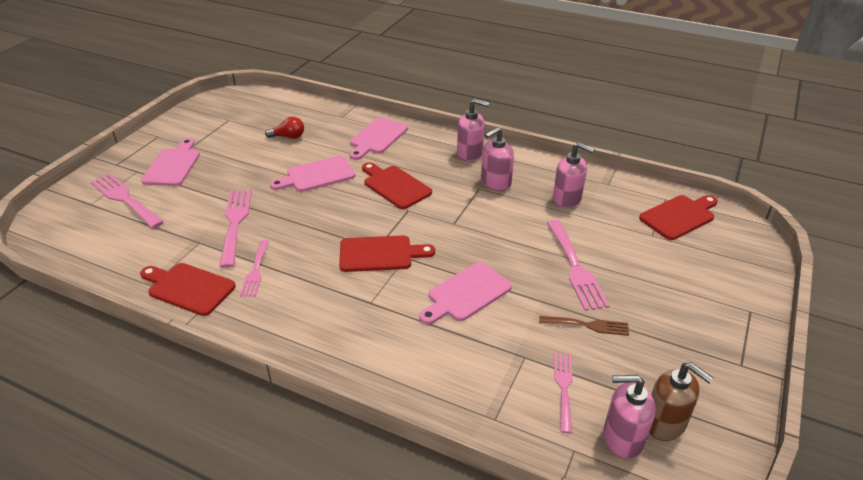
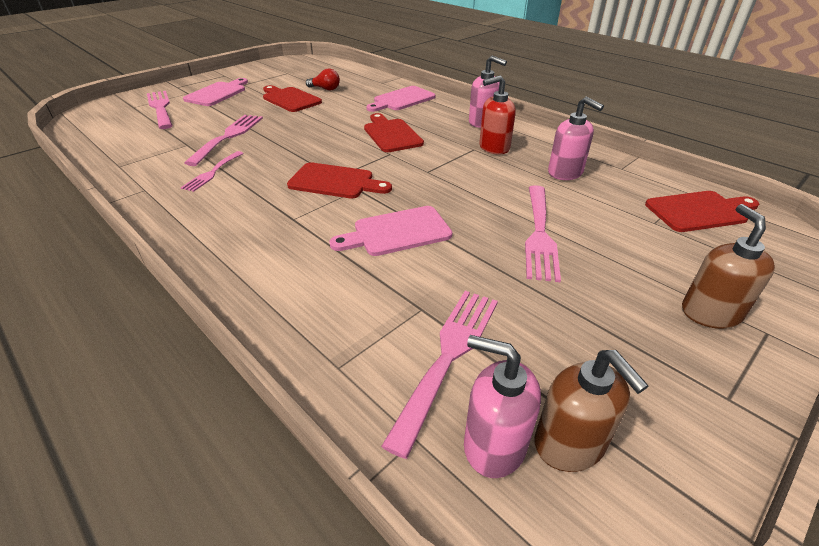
camera: 20 degrees right, 0 degrees up
red cutting board [140,263,236,316] -> red cutting board moved to [263,85,322,112]
pink cutting board [270,156,355,192] -> none
pink soap dispenser [481,127,514,191] -> red soap dispenser [479,75,516,155]
brown fork [539,316,629,336] -> none
pink fork [554,353,573,434] -> pink fork [381,291,498,459], size x1.62
none -> brown soap dispenser [682,204,775,329]

